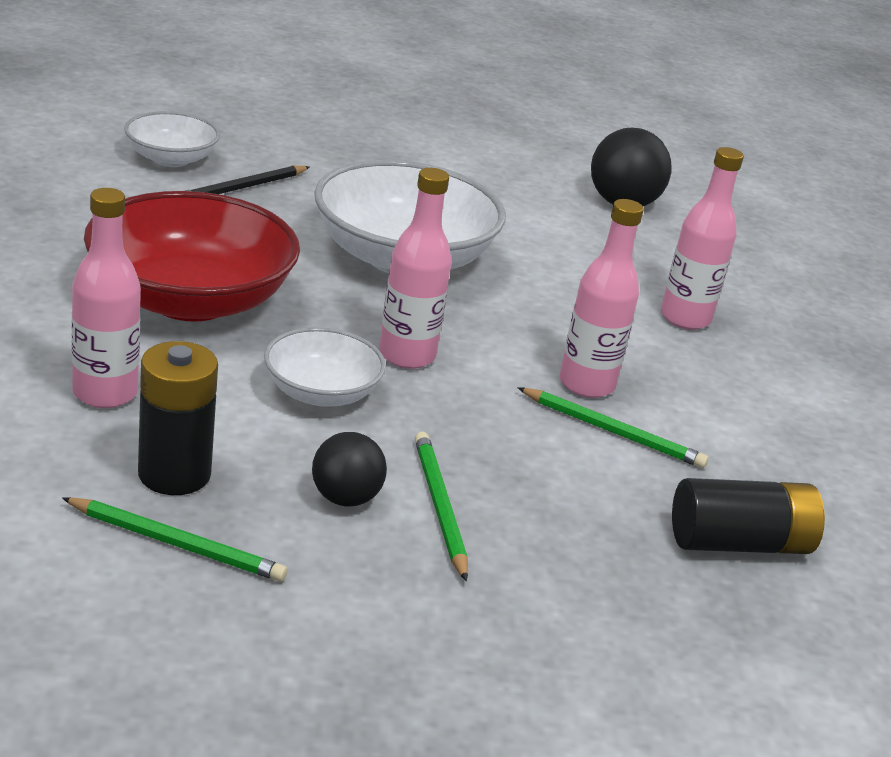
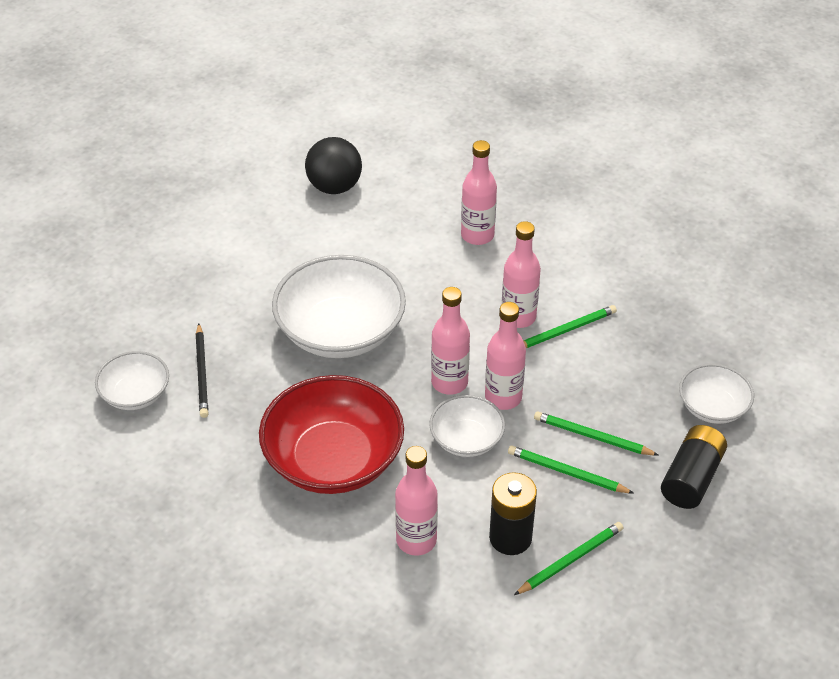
camera: 50 degrees left, 15 degrees up
black ball [312,432,387,507] -> green pencil [508,446,634,494]
black battery [672,478,825,554] -> black battery moved to [661,425,727,509]
none -> pink bottle [485,302,526,410]
none -> white bowl [679,364,754,424]

